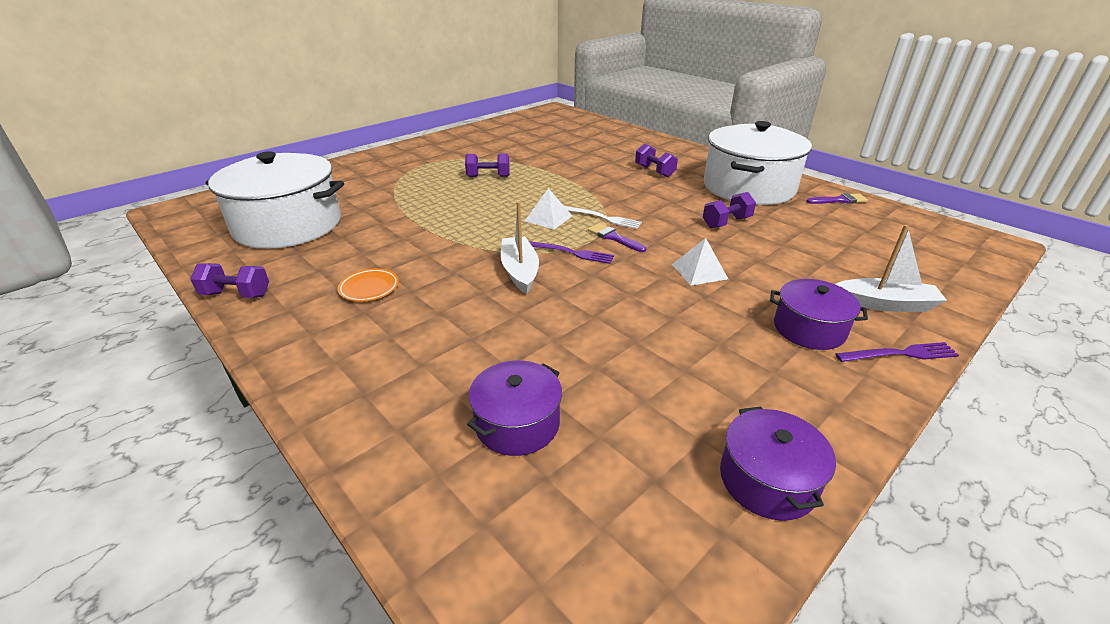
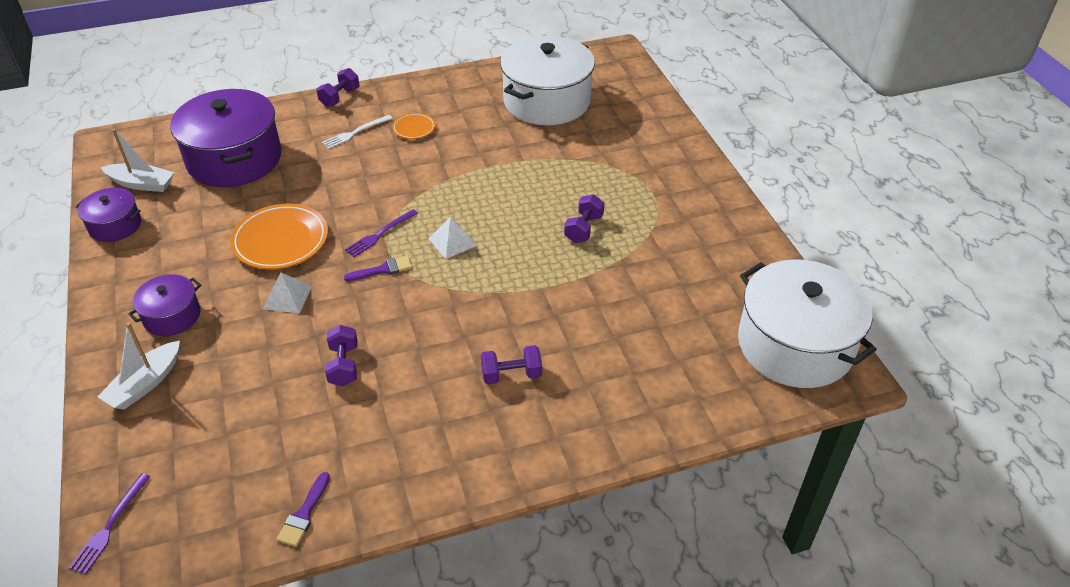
camera: 115 degrees right, 10 degrees up
purple dumbbell [190,263,269,298] -> purple dumbbell moved to [317,68,360,107]
purple pot [467,360,562,456] -> purple pot [170,89,281,187], size x1.99
white boat [501,201,539,294] -> white boat moved to [101,129,174,192]
white fork [564,206,642,229] -> white fork moved to [322,115,393,149]
white pot [704,121,812,205] -> white pot moved to [738,259,877,388]
purple fork [836,342,959,362] -> purple fork moved to [69,473,151,574]
none -> orange plate [230,204,328,269]

